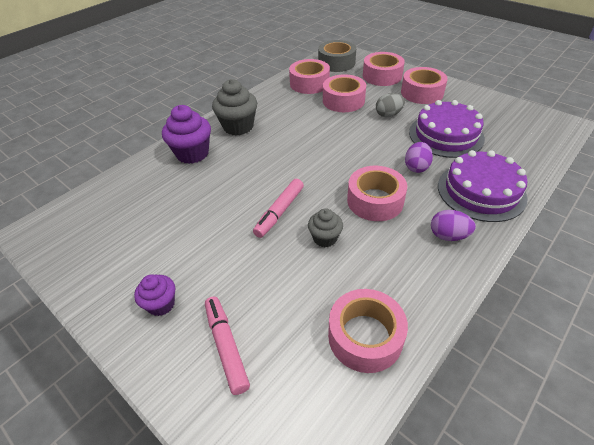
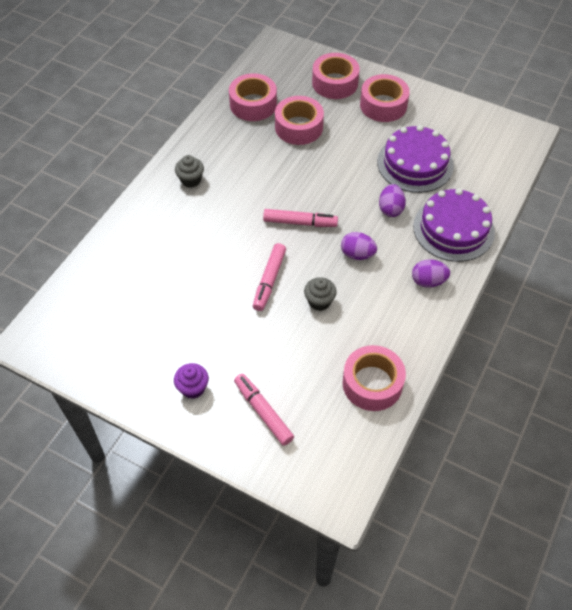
camera: 15 degrees left, 10 degrees up
purple cupcake [162,105,211,164] -> none
grey cupcake [212,79,257,135] -> grey cupcake [175,155,204,188], size x0.59
grey tape [318,40,356,72] -> none
pink tape [347,166,407,221] -> purple egg [341,232,377,260]
grey egg [376,93,405,117] -> none
none -> pink marker [263,209,338,227]

